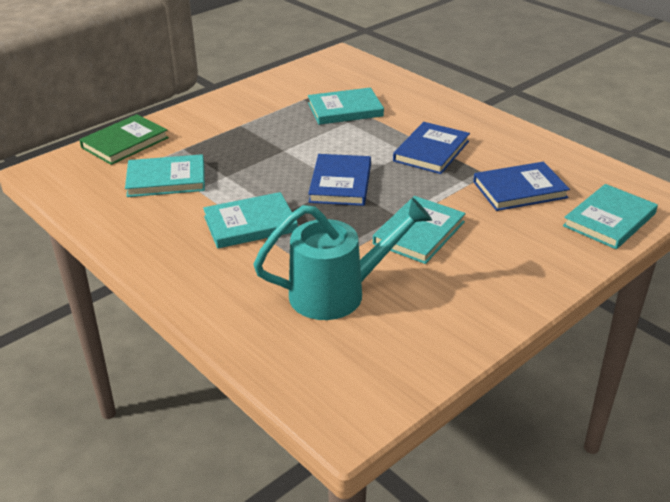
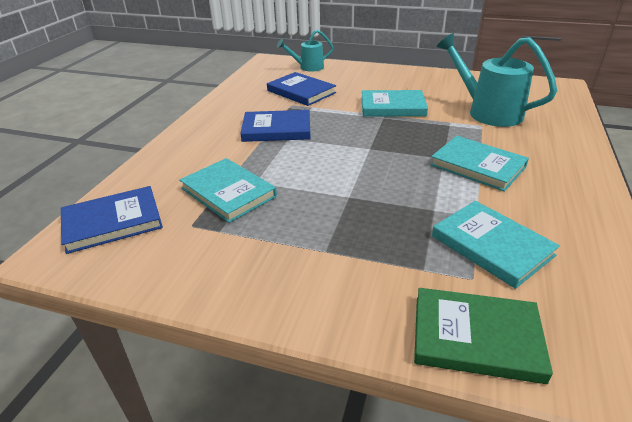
camera: 120 degrees left, 0 degrees up
blue book [308,154,371,206] -> blue book moved to [61,186,163,254]
turquoise book [563,184,658,249] -> turquoise watering can [277,30,333,72]

